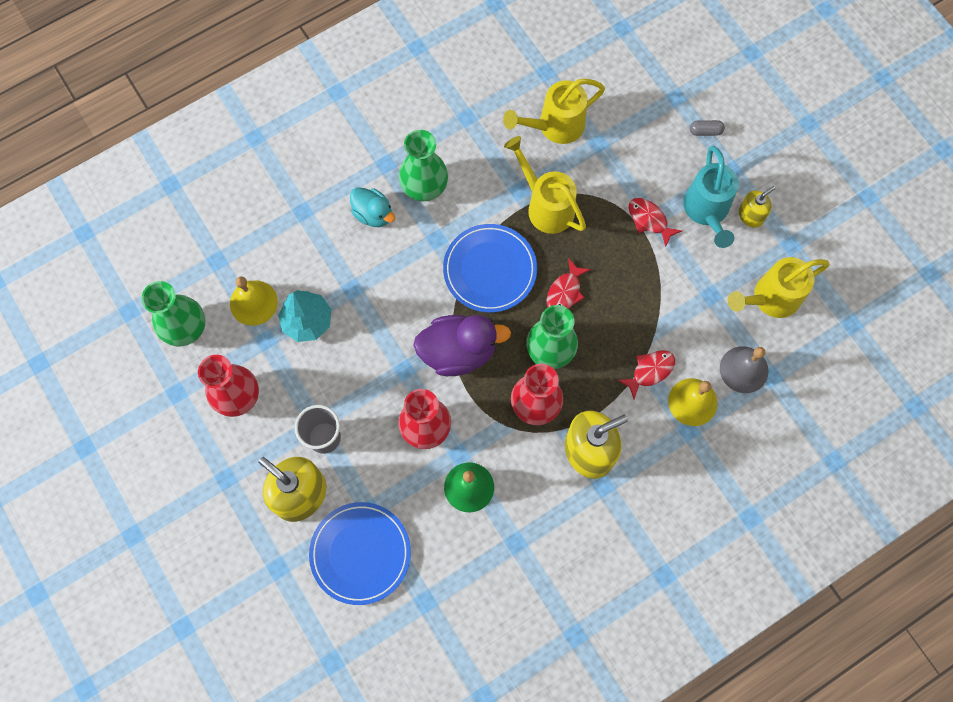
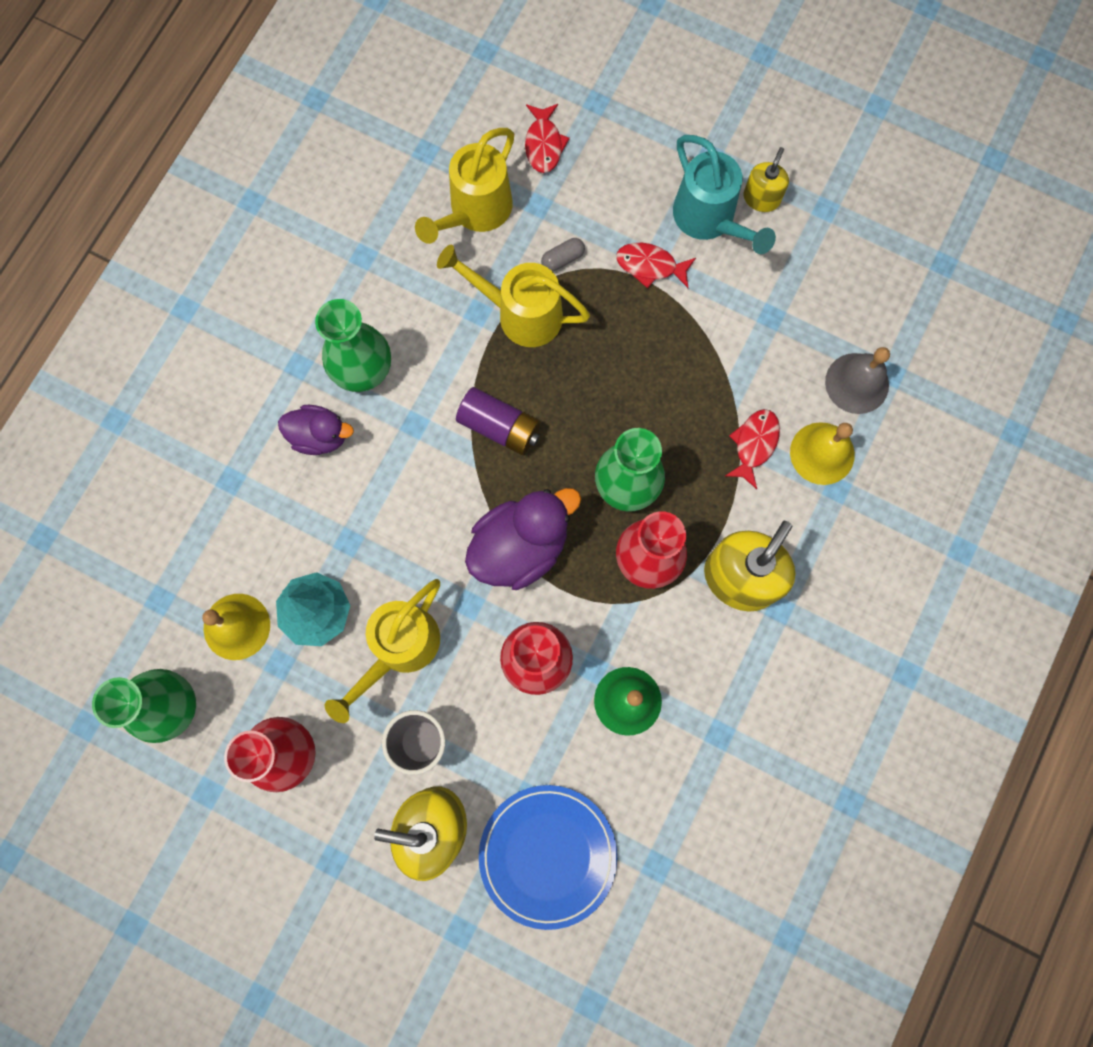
camera: 30 degrees left, 5 degrees up
turquoise duck [350,187,395,227] -> purple duck [278,405,354,455]
blue plate [443,224,537,313] -> purple battery [456,387,540,455]
red fish [547,258,591,309] -> red fish moved to [525,104,570,173]
grey capsule [690,120,725,136] -> grey capsule moved to [541,238,585,272]
yellow watering can [727,257,830,318] -> yellow watering can moved to [325,579,440,723]

